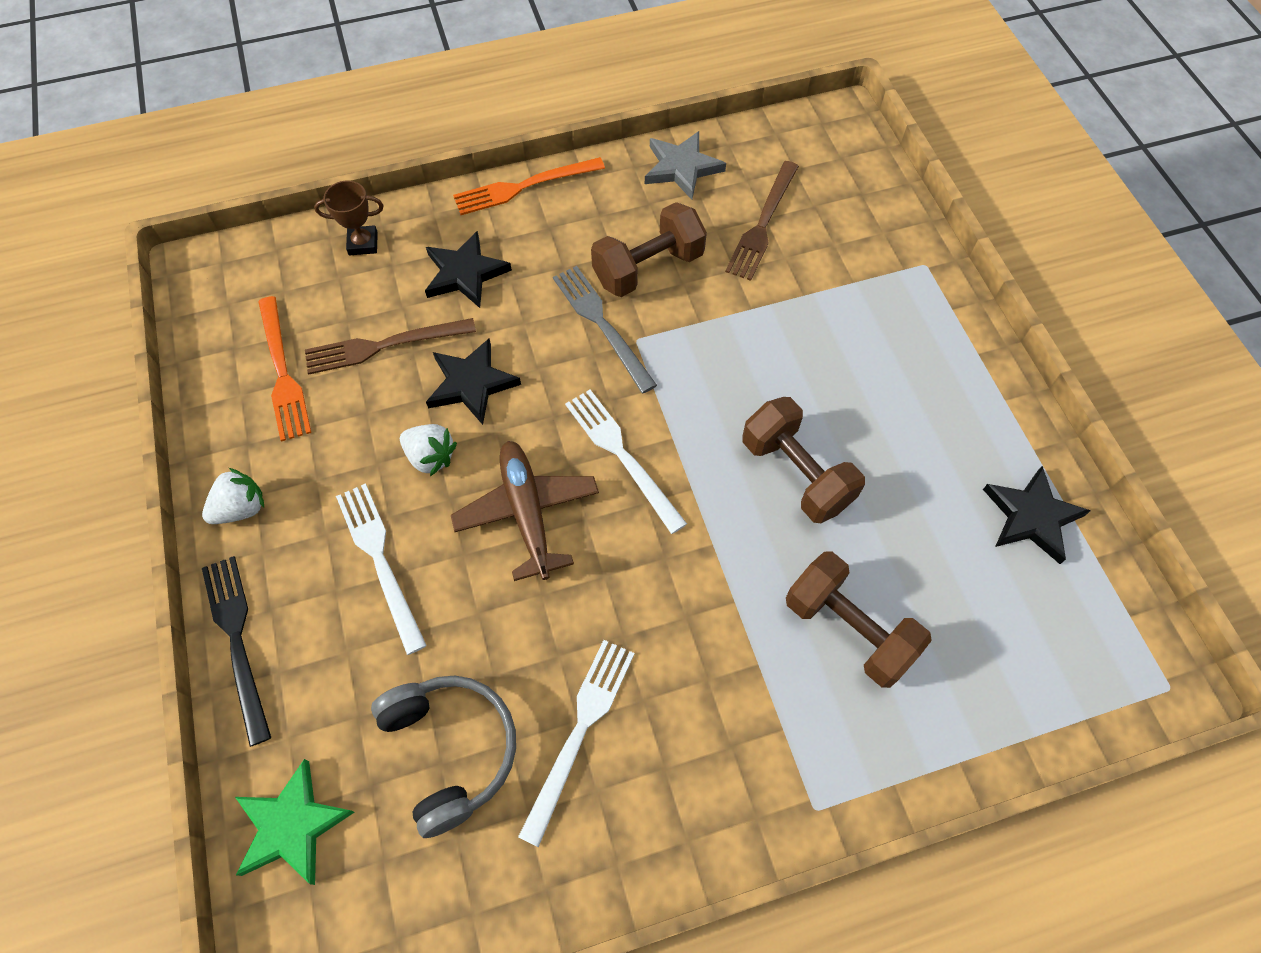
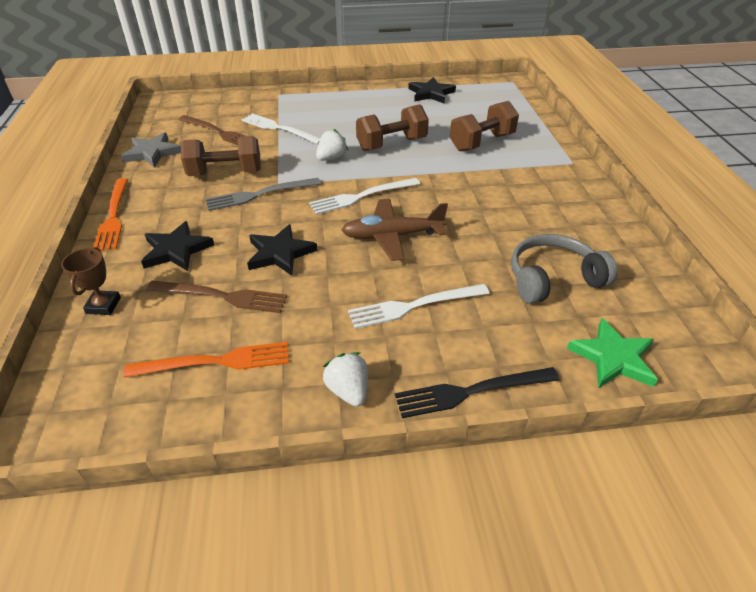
camera: 80 degrees left, 20 degrees down
brown fork [305,318,476,375] -> brown fork turned 75 degrees counterclockwise [146,281,287,313]
white strawberry [400,424,457,476] -> white strawberry moved to [316,129,348,161]
white fork [518,640,634,847] -> white fork moved to [241,113,320,144]
brown dumbbell [591,202,707,297] -> brown dumbbell turned 75 degrees counterclockwise [181,136,261,176]

